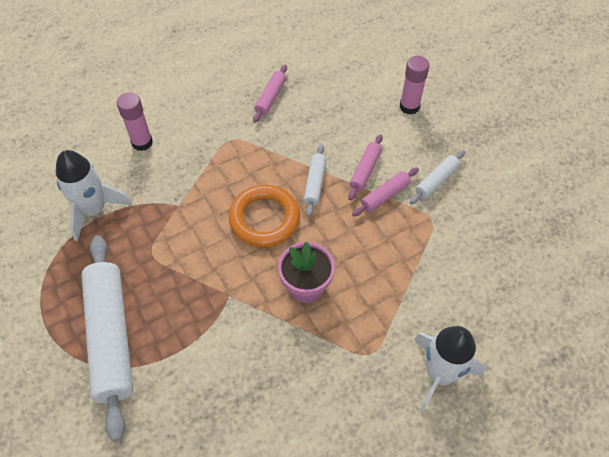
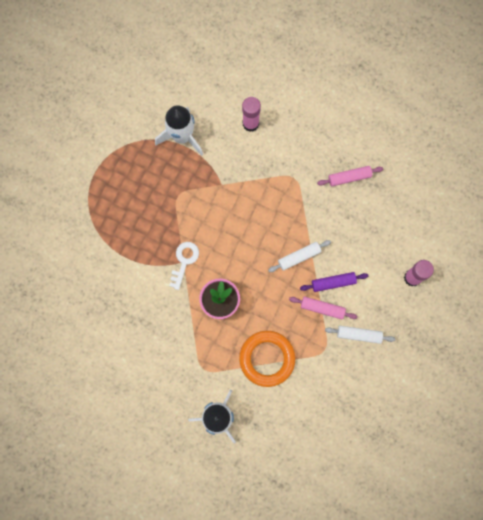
camera: 55 degrees right, 20 degrees up
white rolling pin [81,235,133,442] -> none
orange ring [229,185,300,247] -> orange ring moved to [239,331,295,387]
pink rolling pin [348,134,383,200] -> purple rolling pin [300,272,368,292]
none -> white key [169,242,199,290]

